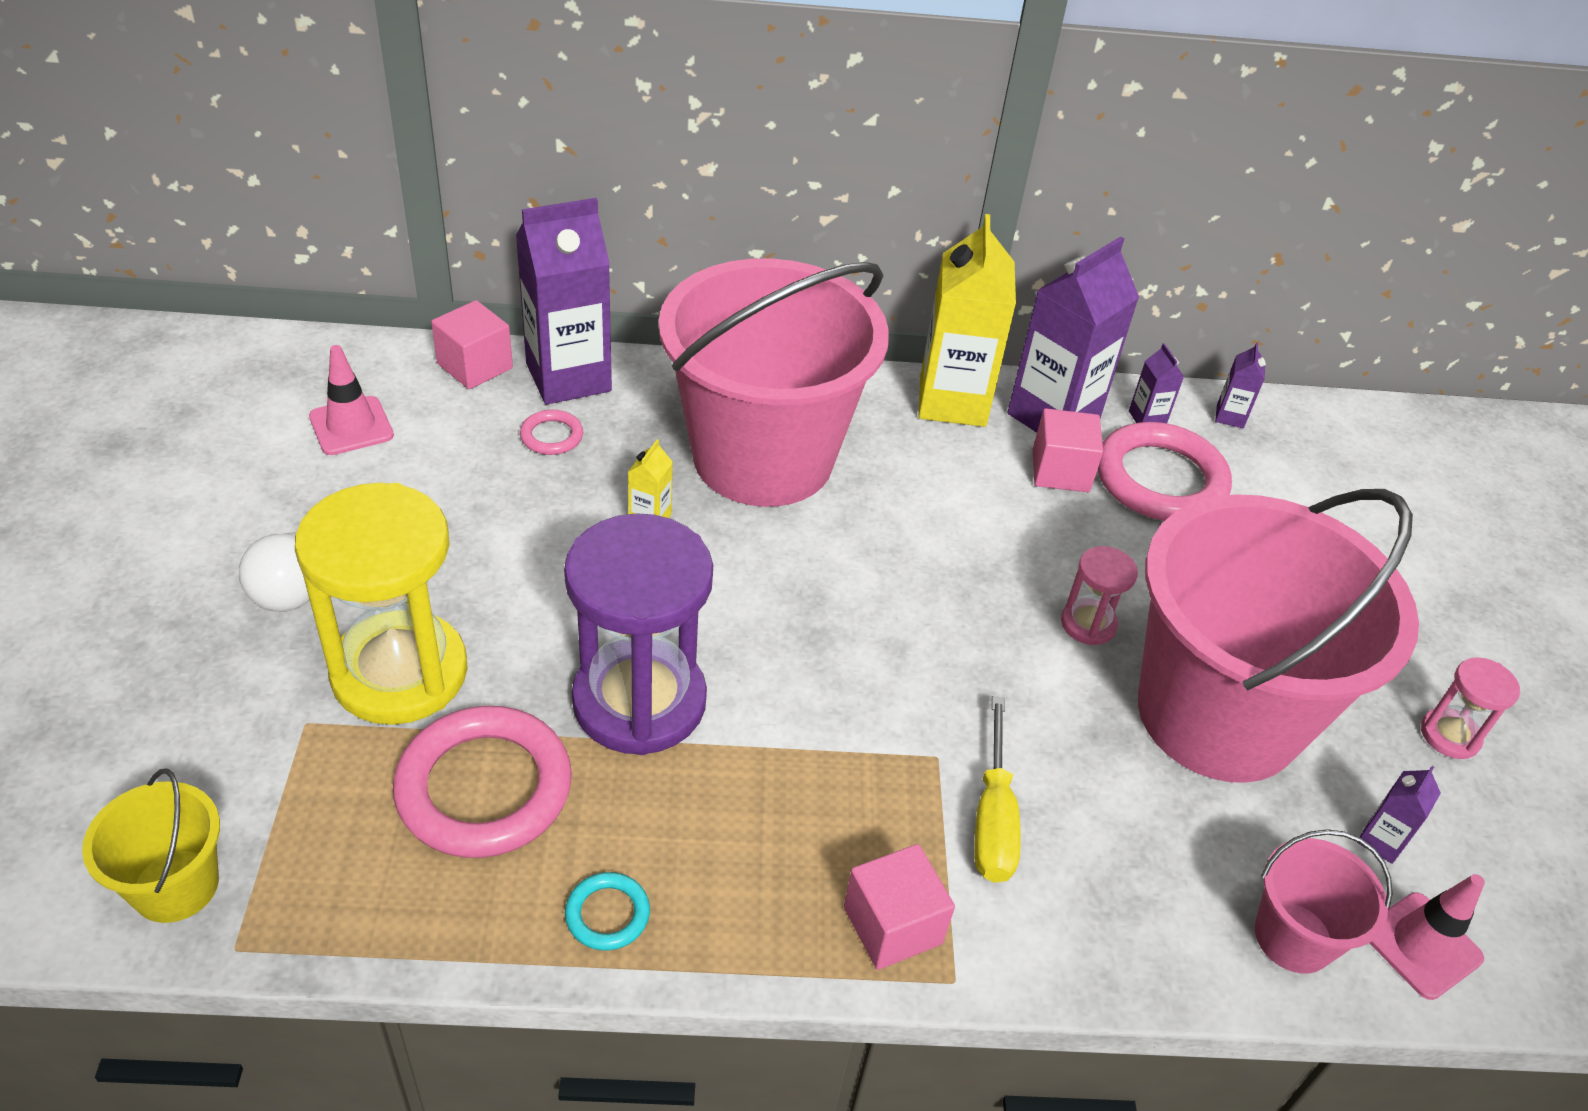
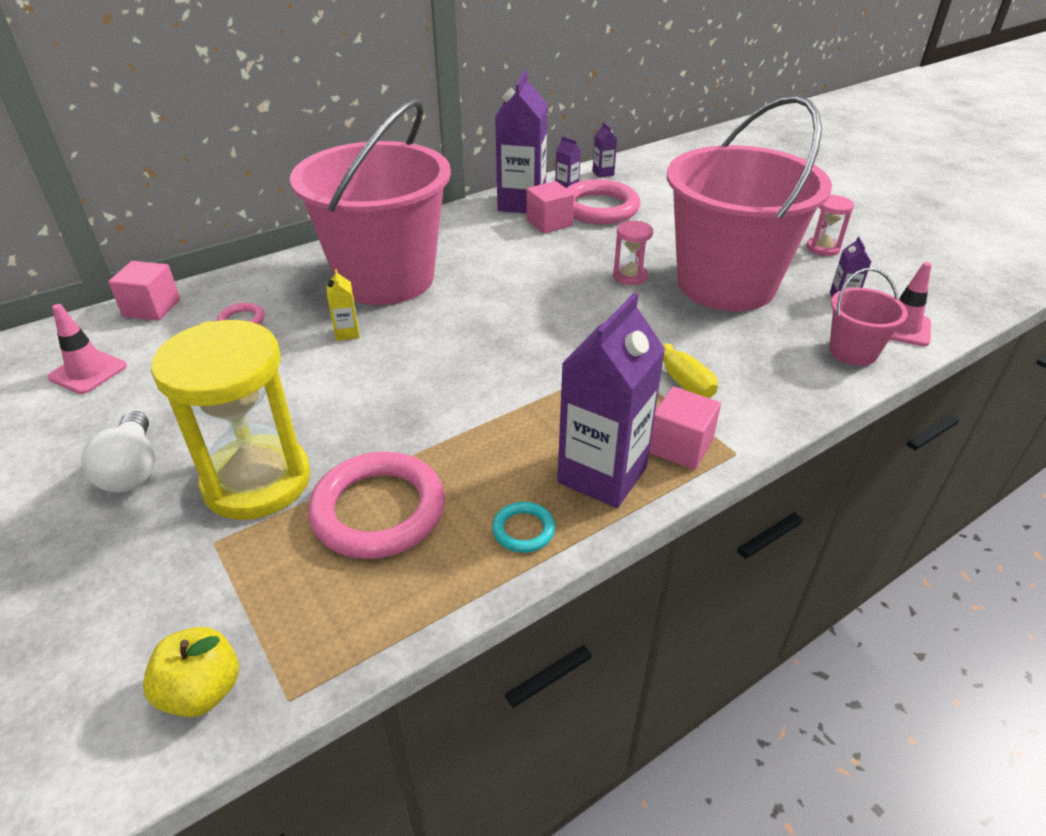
camera: 30 degrees left, 5 degrees down
yellow bucket [82,768,220,923] -> yellow apple [143,627,239,717]
purple carton [516,198,612,405] -> purple carton moved to [557,293,665,508]
purple hourglass [564,513,713,755] -> none
yellow carton [918,214,1016,427] -> none

